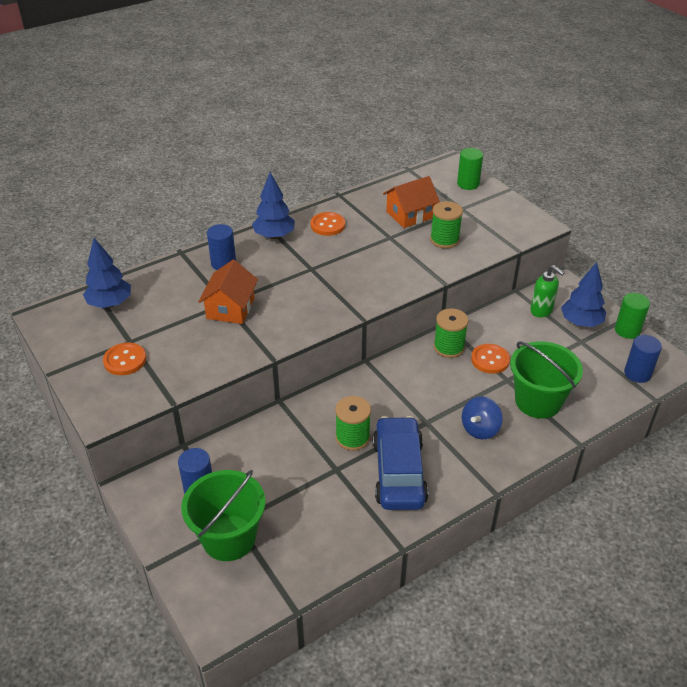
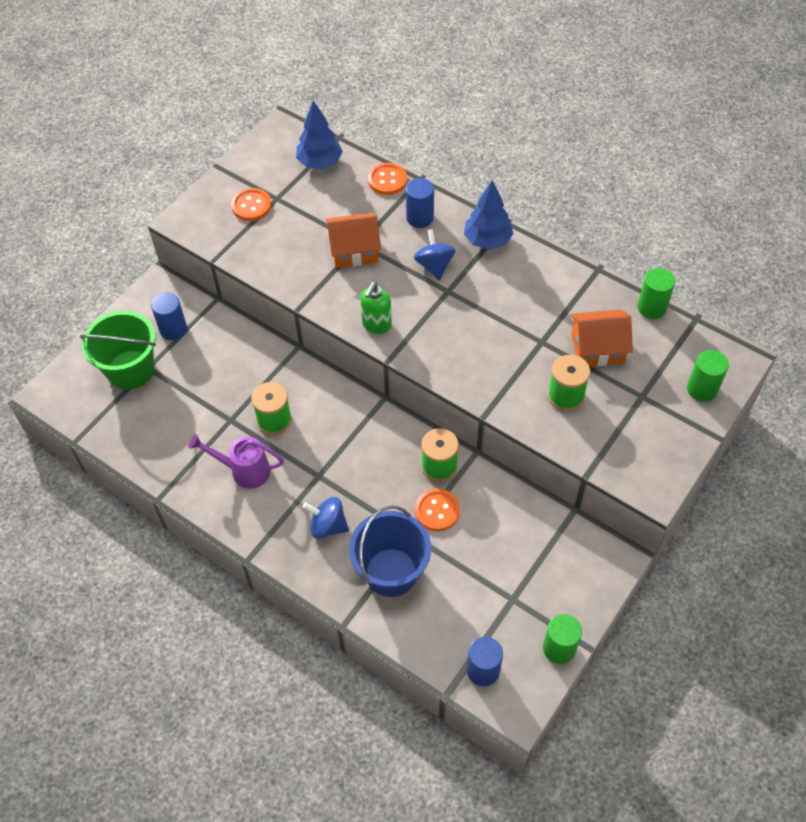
camera: 70 degrees right, 15 degrees up
orange button [311,212,345,236] -> orange button moved to [368,163,407,195]
blue car [373,416,428,510] -> purple watering can [189,434,284,489]
orange house [383,176,440,228] -> orange house turned 45 degrees counterclockwise [570,309,633,366]
green bucket [510,341,583,419] -> blue bucket [349,505,431,597]
green soap dispenser [530,265,564,317] -> green soap dispenser moved to [360,282,392,334]
blue tree [561,262,606,327] -> none
none -> blue spinning top [414,229,456,280]
none -> green cylinder [638,268,675,319]

